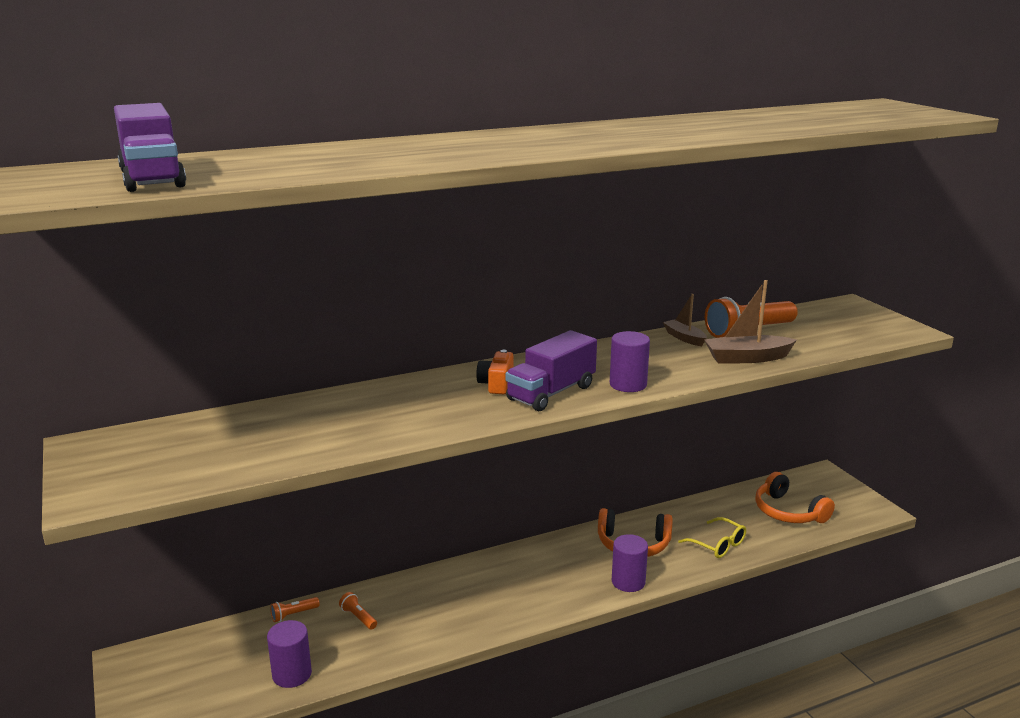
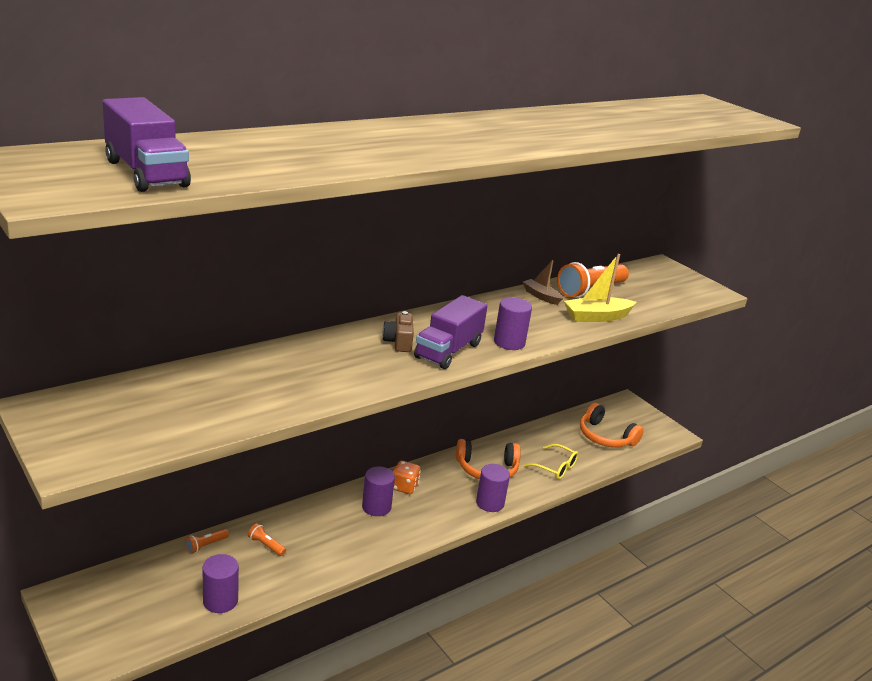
camera: 15 degrees left, 5 degrees up
orange camera [476,350,513,394] -> brown camera [382,311,414,352]
brown boat [704,280,797,363] -> yellow boat [564,254,636,322]
none -> purple cylinder [362,466,395,516]
none -> orange dice [393,461,421,494]

